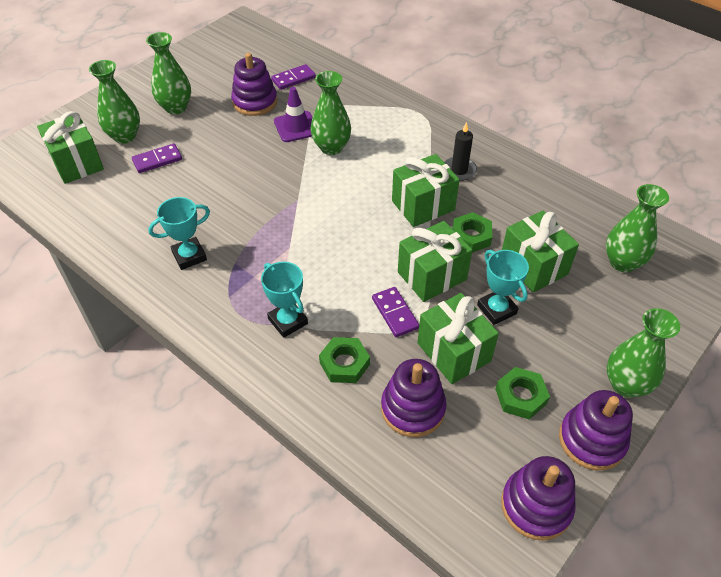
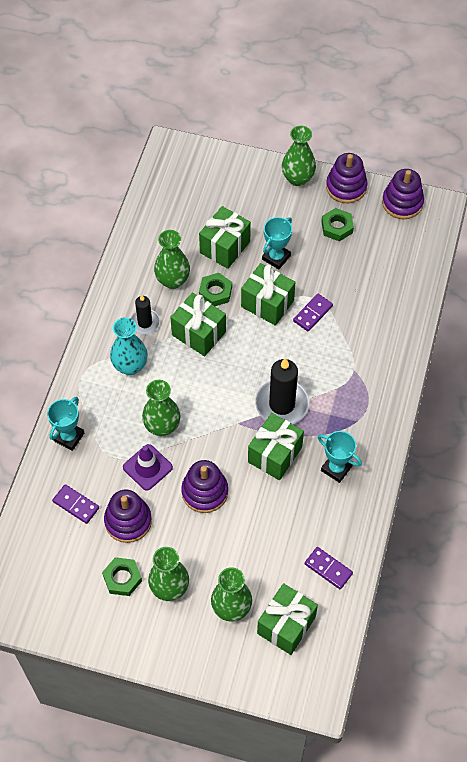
camera: 115 degrees left, 10 degrees up
purple domino [132,144,182,173] -> purple domino moved to [305,547,353,589]
turquoise trophy [261,262,308,338] -> turquoise trophy moved to [47,397,84,451]
green nut [319,337,370,383] -> green nut moved to [102,557,142,596]
purple stacking toy [381,359,447,437] -> purple stacking toy moved to [181,460,228,513]
green gift [417,293,499,384] -> green gift moved to [248,413,304,480]
green vase [606,184,669,272] -> green vase moved to [154,230,190,289]
none -> turquoise vase [110,317,147,375]
none -> black candle [255,358,309,424]

